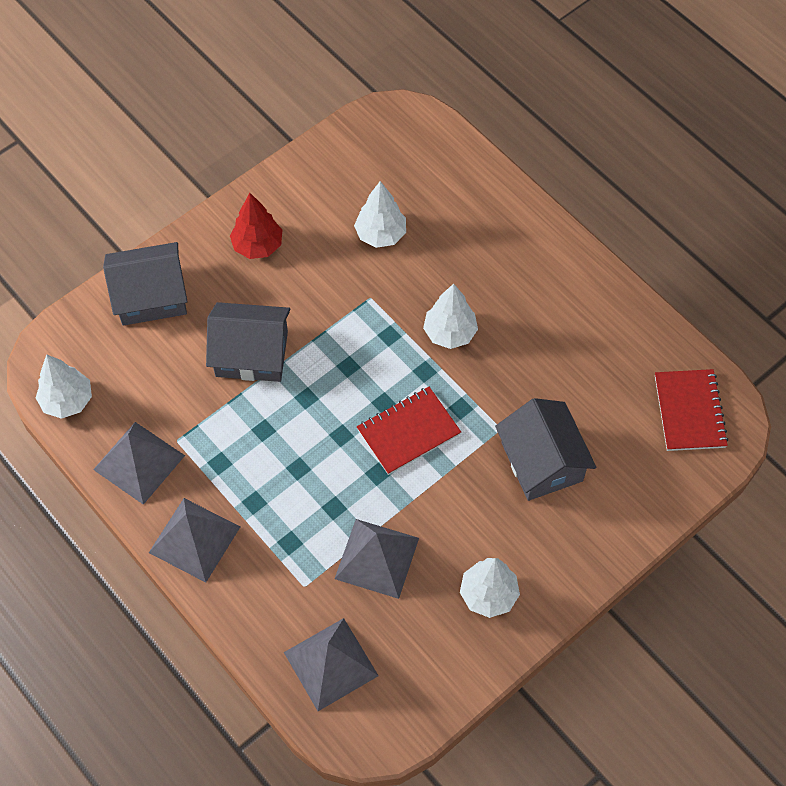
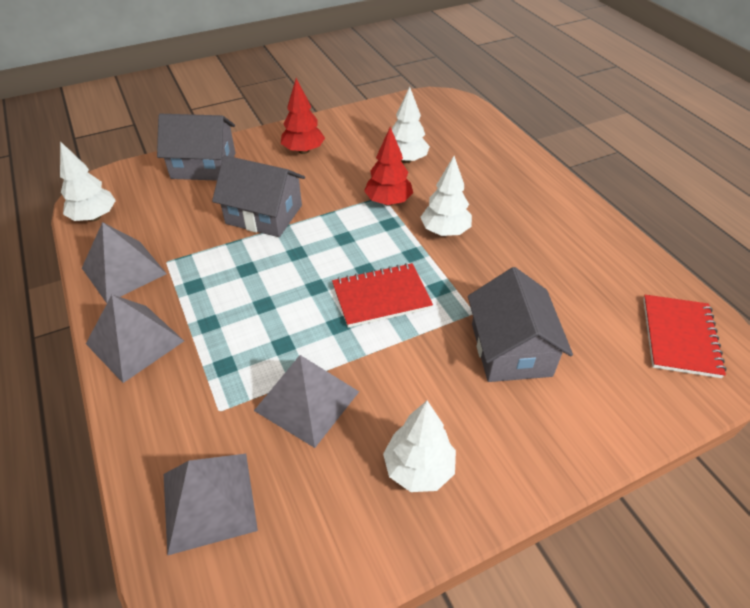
camera: 15 degrees right, 15 degrees down
none -> red tree [364,127,413,206]

